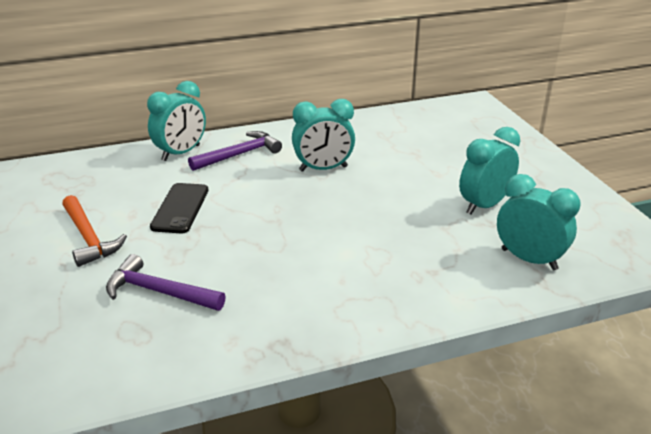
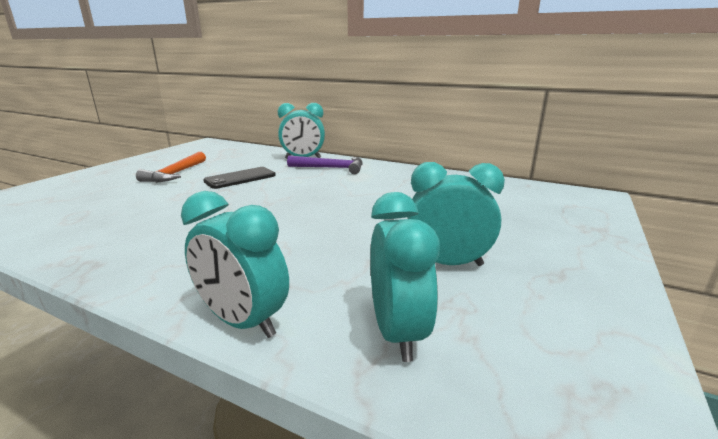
camera: 45 degrees right, 10 degrees down
purple hammer [106,254,226,311] -> none
turquoise clock [292,99,355,172] -> turquoise clock moved to [181,191,289,338]

